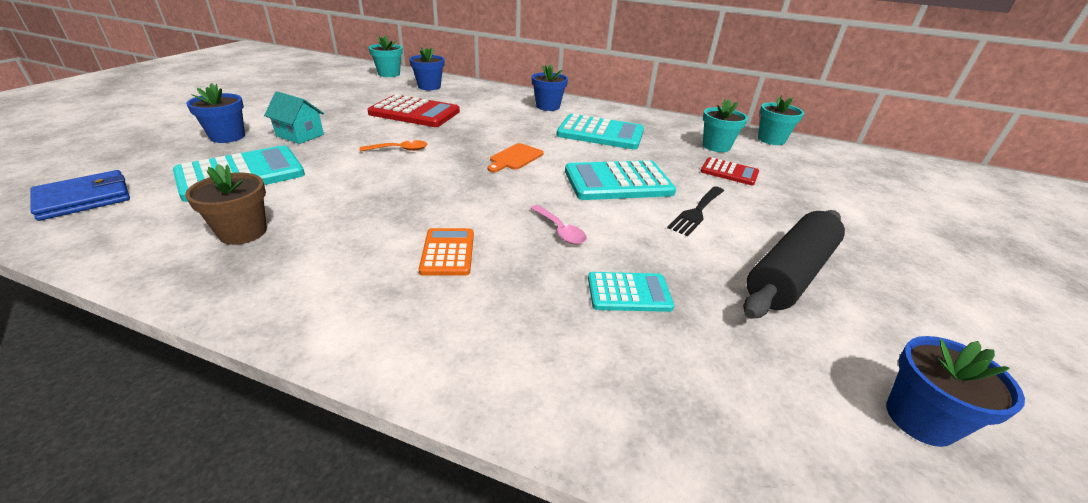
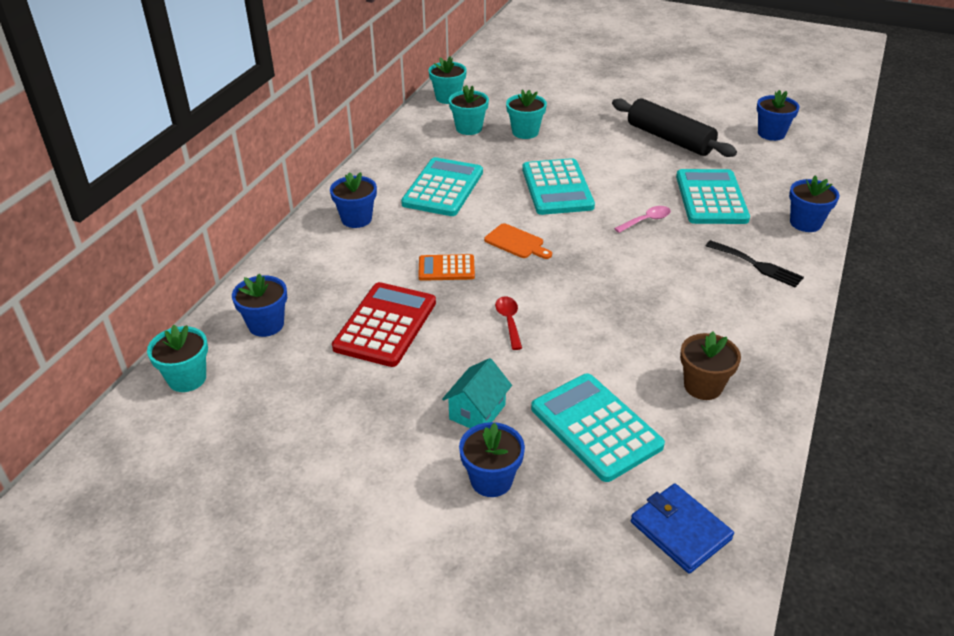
camera: 85 degrees left, 5 degrees up
orange spoon [359,140,427,151] -> red spoon [495,296,522,350]
orange calculator [419,228,474,276] -> orange calculator moved to [418,254,475,281]
turquoise calculator [588,272,674,312] -> turquoise calculator [676,169,750,224], size x1.77
black fork [667,186,724,236] -> black fork moved to [706,240,804,287]
red calculator [701,157,759,185] -> turquoise flower pot [506,90,547,139]
none -> blue flower pot [789,176,839,232]

